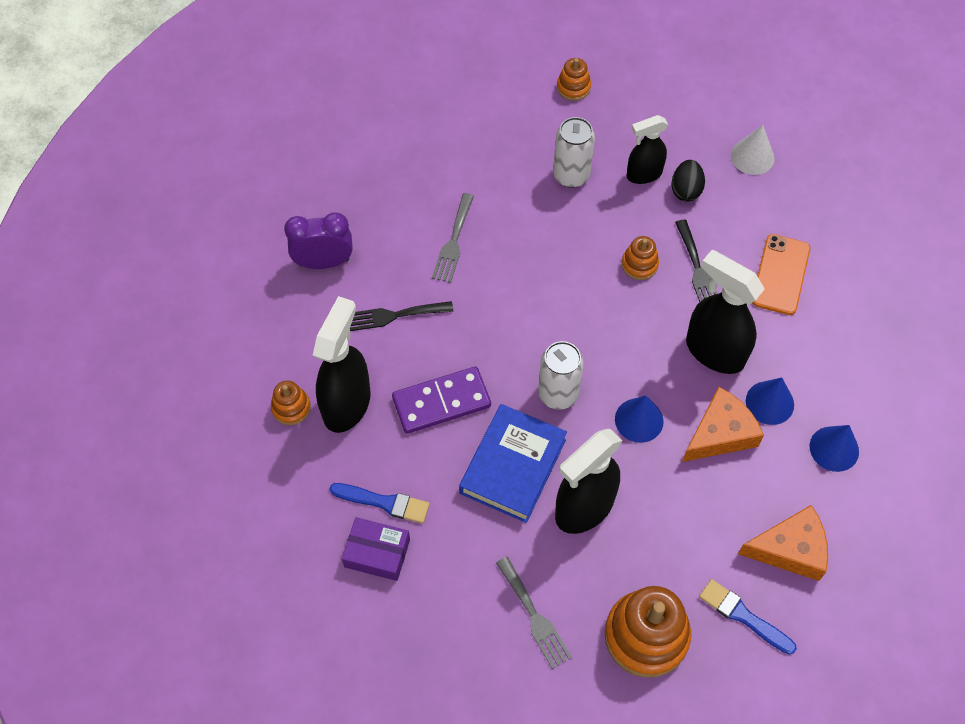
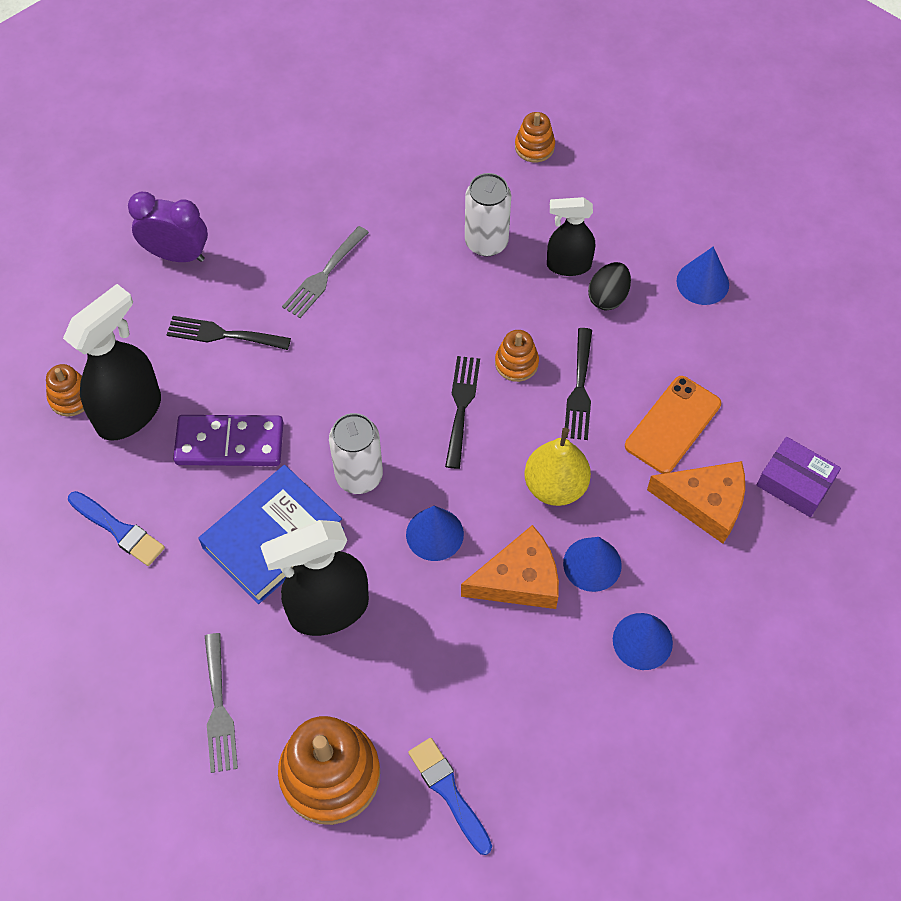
camera: 20 degrees right, 0 degrees up
purple box [342,517,410,581] -> purple box moved to [757,437,841,517]
black spray bottle [686,250,765,374] -> yellow pear [524,428,591,506]
white cone [731,125,775,175] -> blue cone [676,247,729,305]
orange cheese [738,505,828,581] -> orange cheese moved to [647,461,745,544]
none -> black fork [445,356,480,469]

